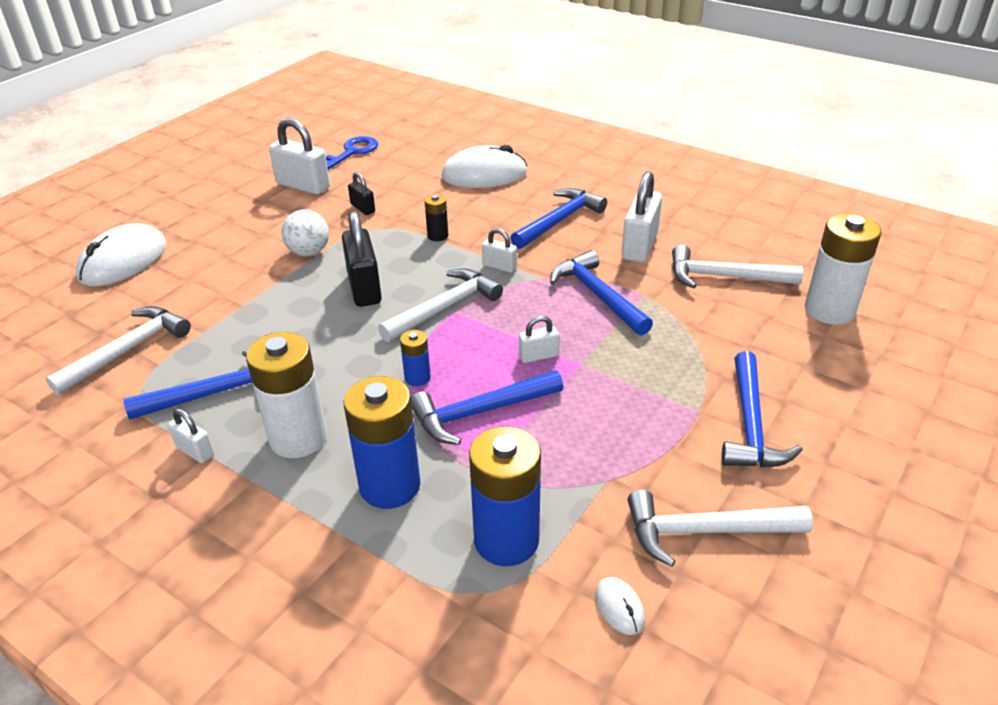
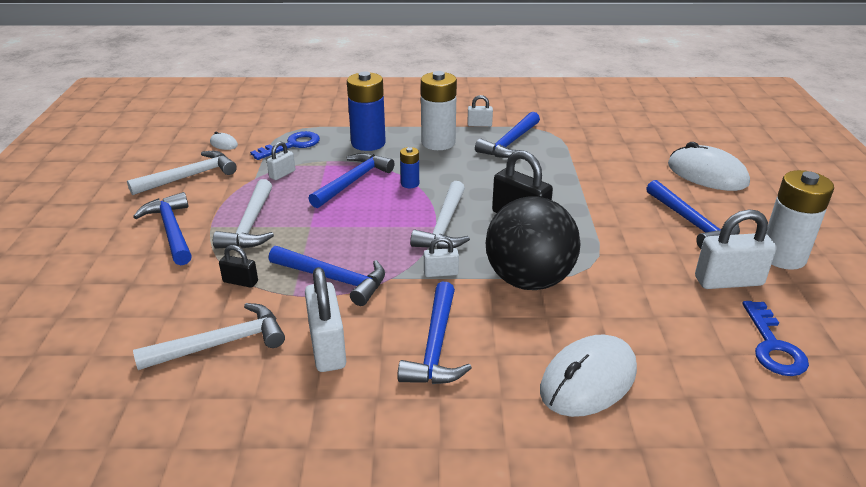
camera: 145 degrees right, 5 degrees down
white hammer [45,306,191,395] -> white hammer moved to [213,179,274,249]
white mouse [76,223,166,287] -> white mouse turned 45 degrees counterclockwise [668,142,750,191]
white ball [281,210,329,256] -> none
black padlock [348,172,375,215] -> black padlock moved to [219,245,258,288]
black battery [424,194,448,241] -> black ball [486,196,581,290]
blue battery [469,426,541,566] -> blue key [250,131,320,160]
white padlock [519,316,560,363] -> white padlock moved to [267,142,295,180]
white battery [805,213,882,325] -> white battery moved to [766,170,834,270]
none -> blue hammer [646,180,740,249]

